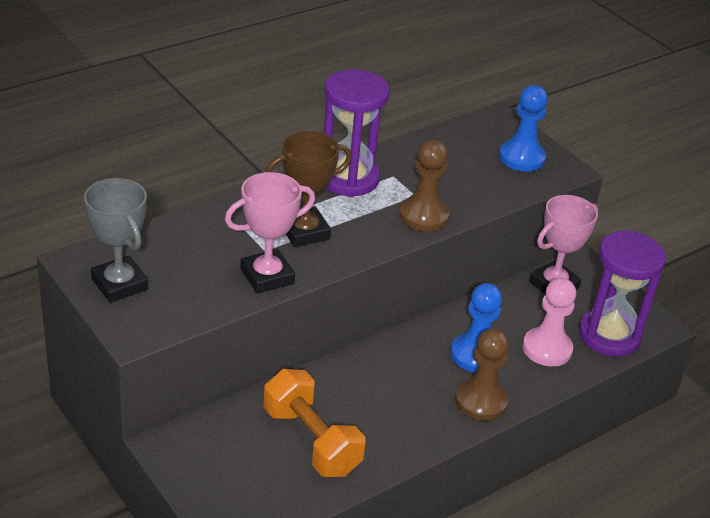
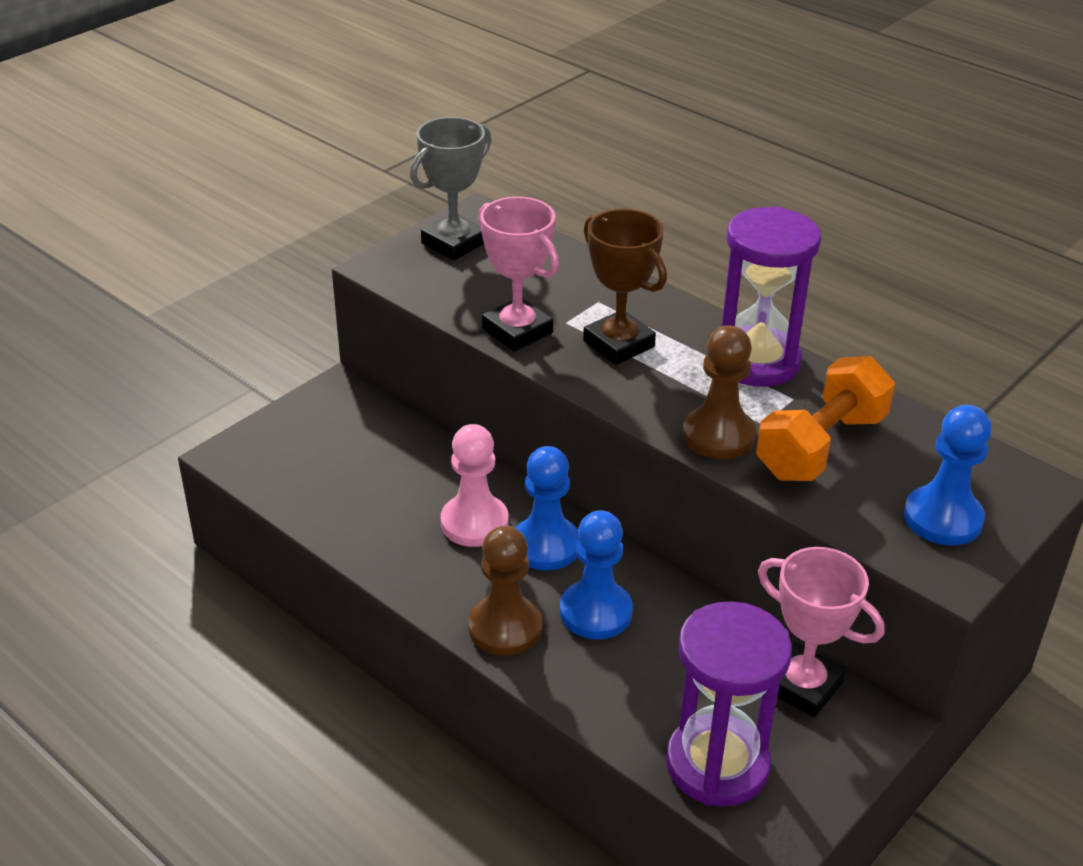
camera: 80 degrees right, 0 degrees up
orange dumbbell [263,369,366,477] -> orange dumbbell moved to [756,356,895,481]
pink pawn [523,278,576,367] -> pink pawn moved to [441,424,509,547]
none -> blue pawn [516,446,579,571]

